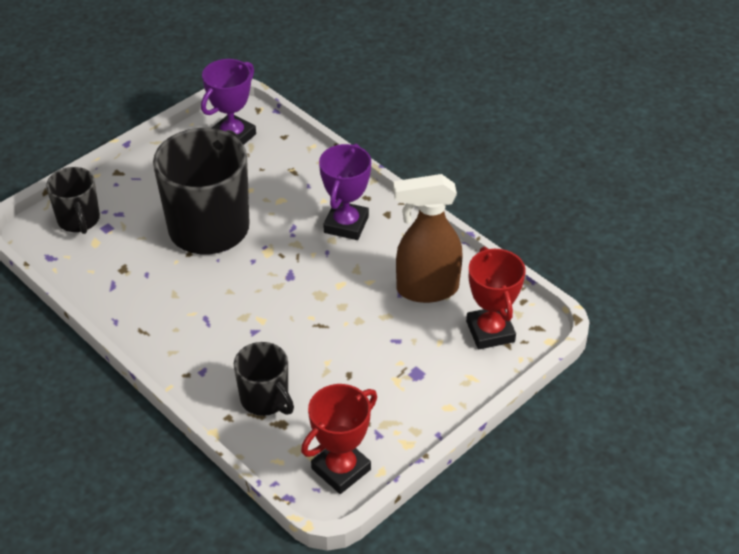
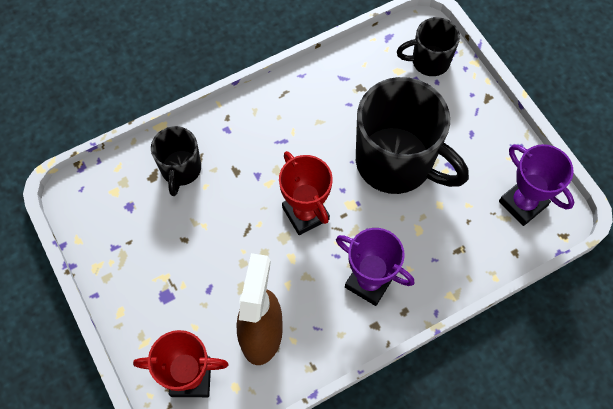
camera: 105 degrees right, 20 degrees up
black mug [234,342,294,416] -> black mug turned 60 degrees counterclockwise [151,126,201,196]
red trophy [301,384,377,494] -> red trophy moved to [279,151,333,235]

